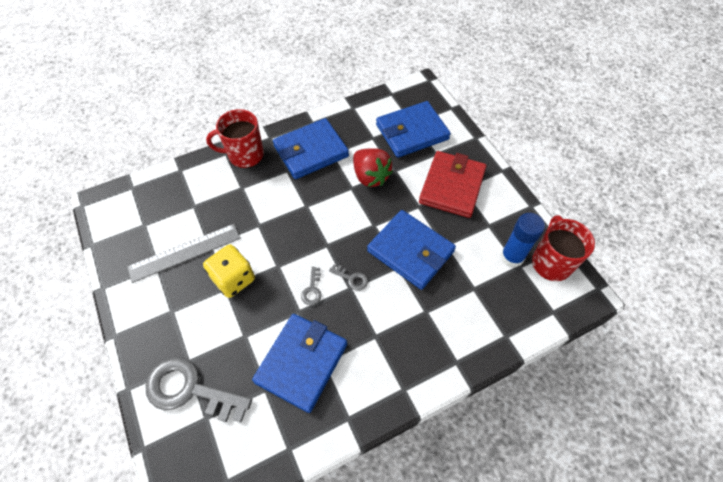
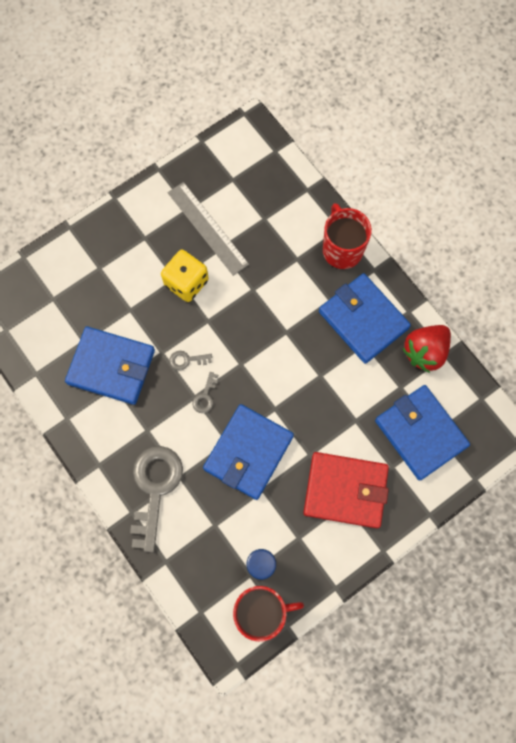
camera: 80 degrees right, 15 degrees up
grey key [145,357,252,422] -> grey key moved to [130,446,183,552]
red strawberry [353,148,393,187] -> red strawberry moved to [402,325,451,373]

